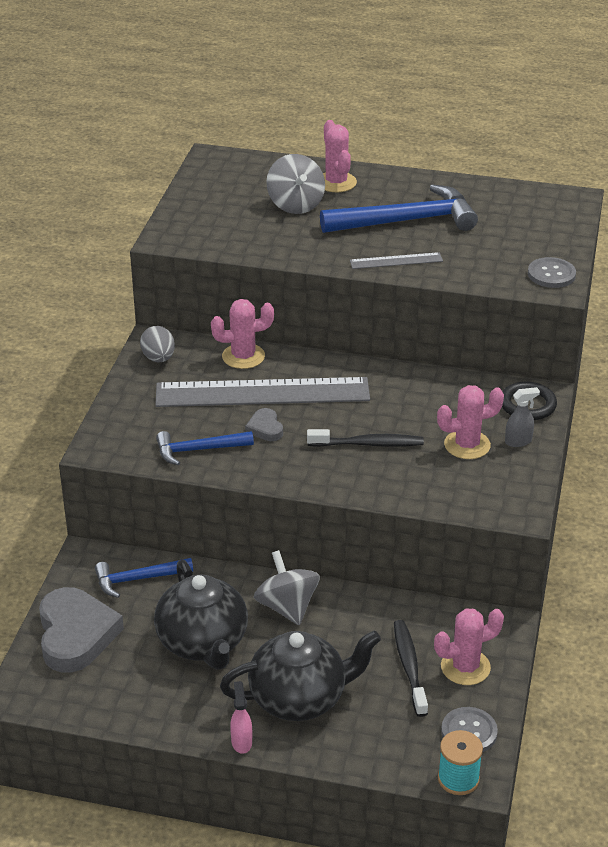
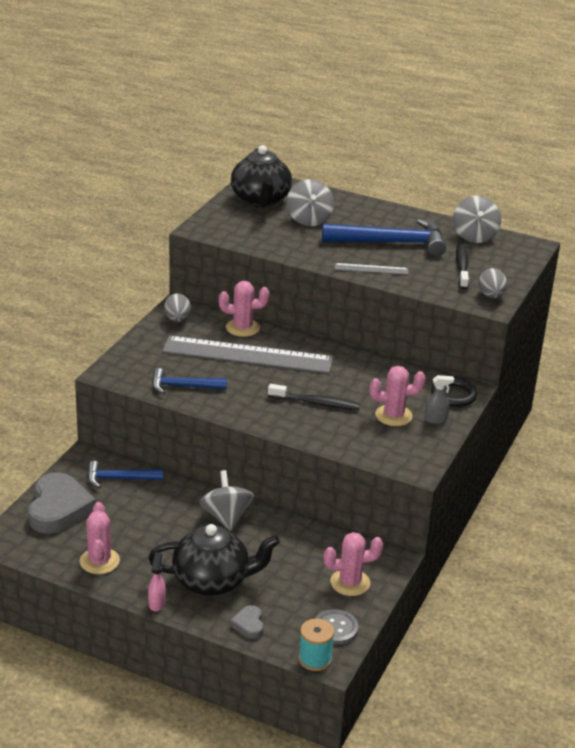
camera: 10 degrees right, 5 degrees down
black teapot [154,560,248,670] -> black teapot moved to [231,145,292,207]
grey heart [245,408,283,441] -> grey heart moved to [230,605,264,639]
pink cactus [323,120,357,192] -> pink cactus moved to [80,502,120,574]
black toothbrush [394,620,428,717] -> black toothbrush moved to [456,243,469,289]
grey button [528,257,576,288] -> grey egg [479,268,507,298]
none -> grey spinning top [453,196,501,243]

